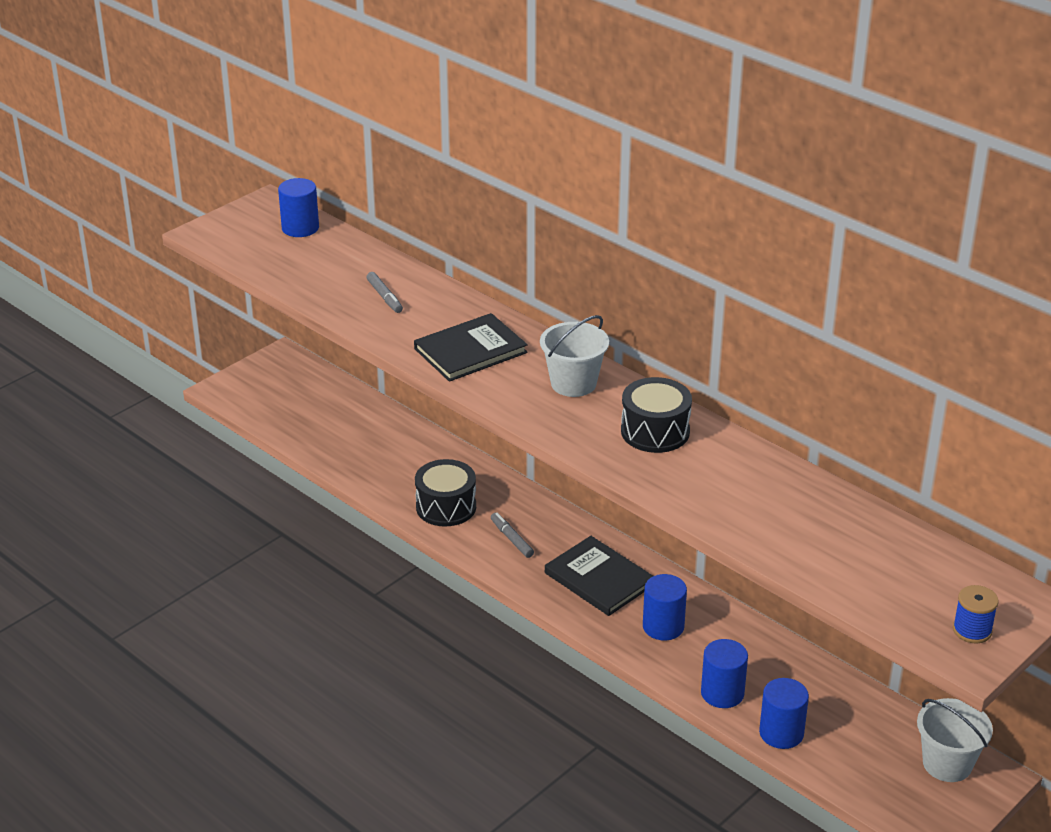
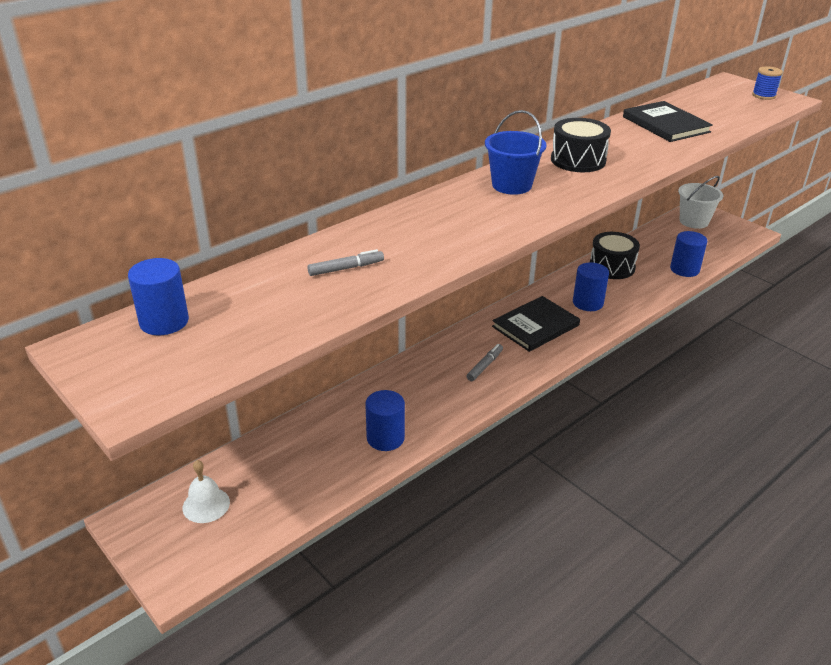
camera: 85 degrees left, 0 degrees up
black book [414,313,528,382] -> black book moved to [623,101,713,142]
black drum [415,459,476,527] -> black drum moved to [590,232,640,279]
grey marker [491,513,534,558] -> grey marker turned 150 degrees clockwise [467,344,503,381]
white bucket [540,315,609,397] -> blue bucket [485,110,546,195]
blue cylinder [701,639,748,708] -> blue cylinder moved to [365,390,405,451]
none -> white bell [183,460,230,523]

